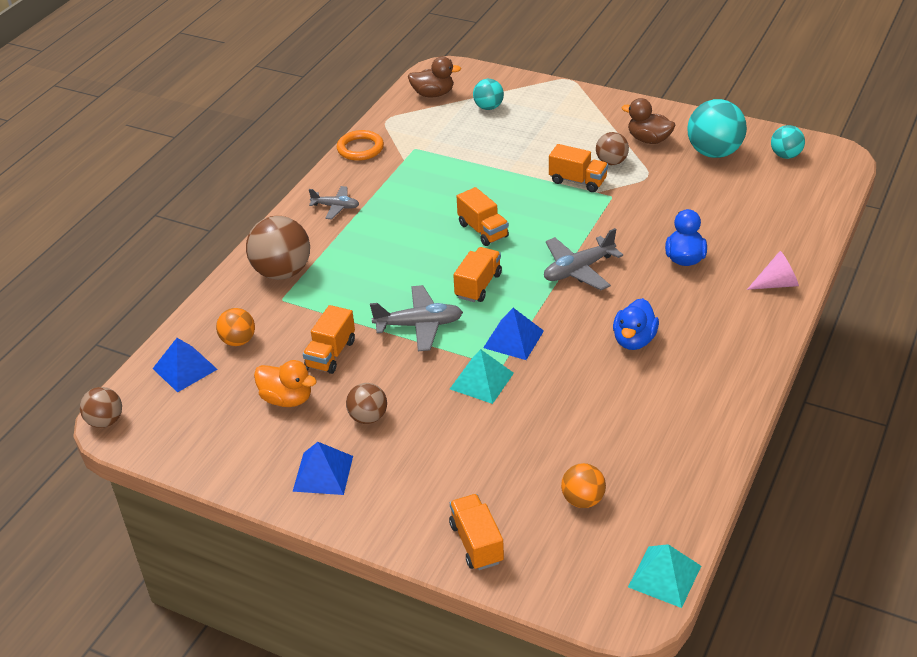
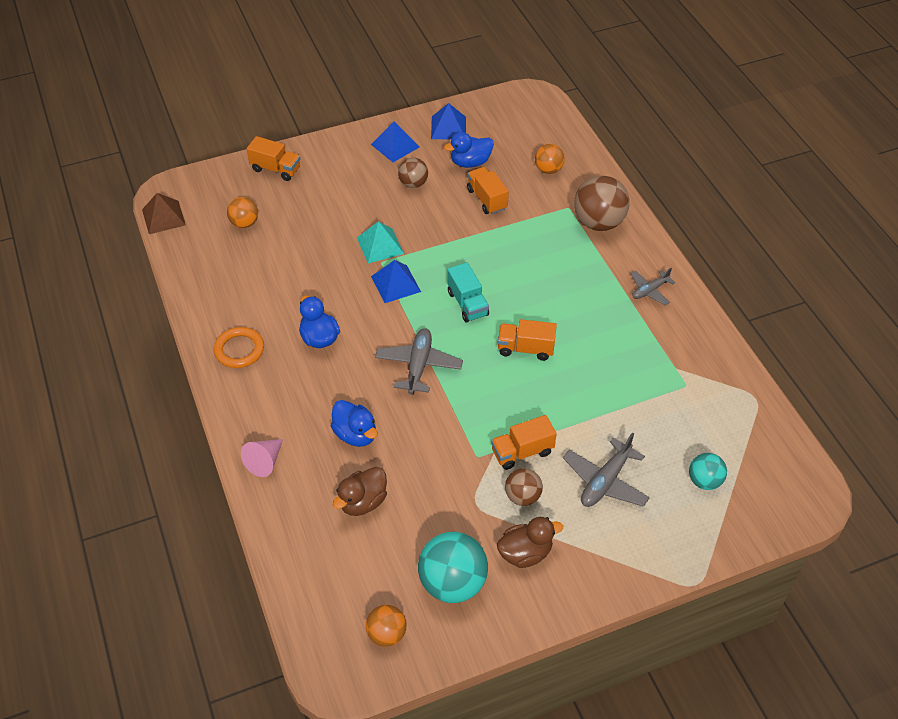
camera: 130 degrees right, 10 degrees up
brown ball [80,387,122,428] -> none
blue pyramid [153,338,218,393] -> blue pyramid moved to [431,103,466,139]
orange duck [254,360,317,407] -> blue duck [444,132,494,168]
orange ring [337,130,384,161] -> orange ring moved to [214,327,264,368]
grey plane [370,285,463,351] -> grey plane moved to [563,433,650,507]
brown duck [408,57,461,97] -> brown duck moved to [333,467,387,516]
orange truck [453,247,502,302] -> turquoise truck [447,262,489,322]
turquoise pyramid [628,544,701,608] -> brown pyramid [142,193,186,234]
turquoise ball [771,125,805,159] -> orange ball [366,605,407,647]

